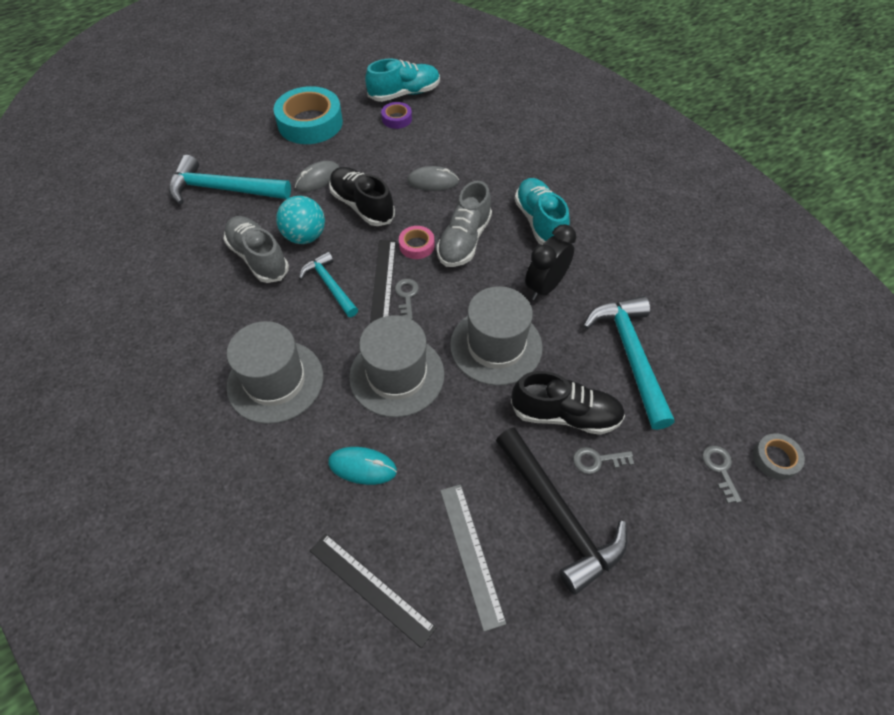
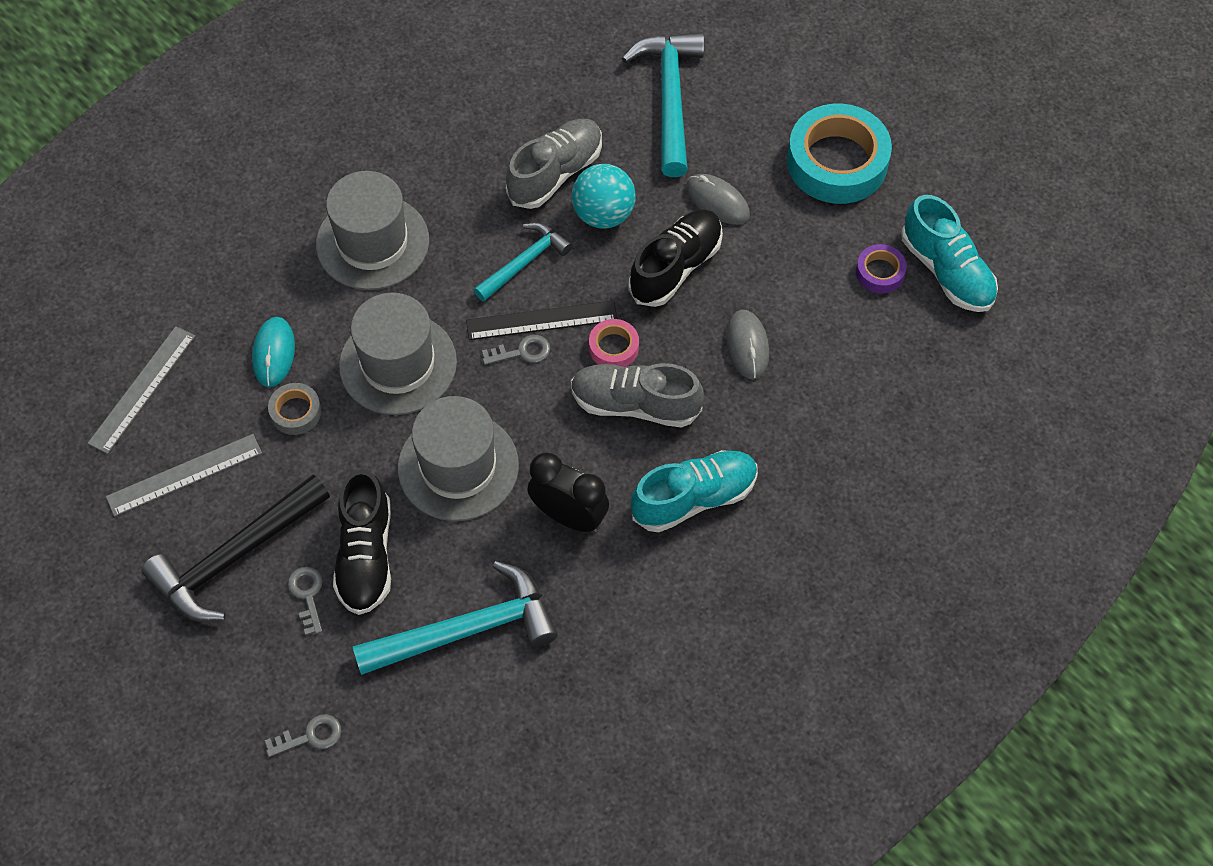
camera: 80 degrees right, 5 degrees up
black ruler [310,533,437,648] -> grey ruler [87,326,195,454]
grey tape [753,433,805,480] -> grey tape moved to [268,383,321,435]

